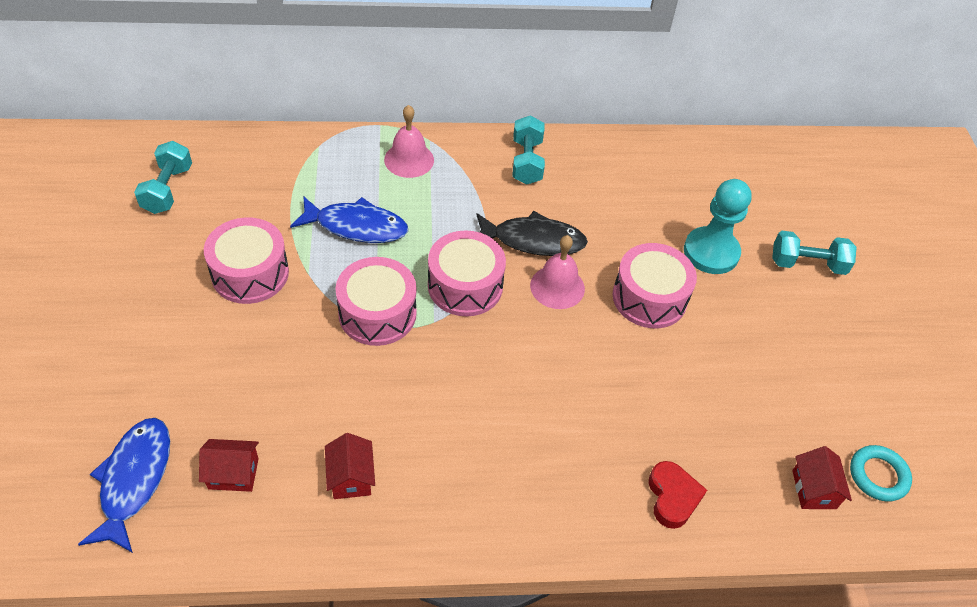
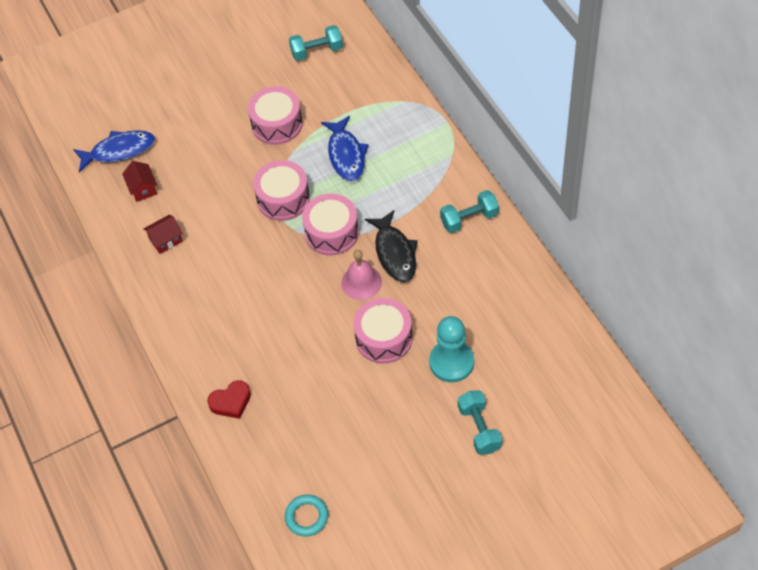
camera: 75 degrees right, 5 degrees up
pink bell [384,105,434,178] -> none
red house [792,446,852,509] -> none

